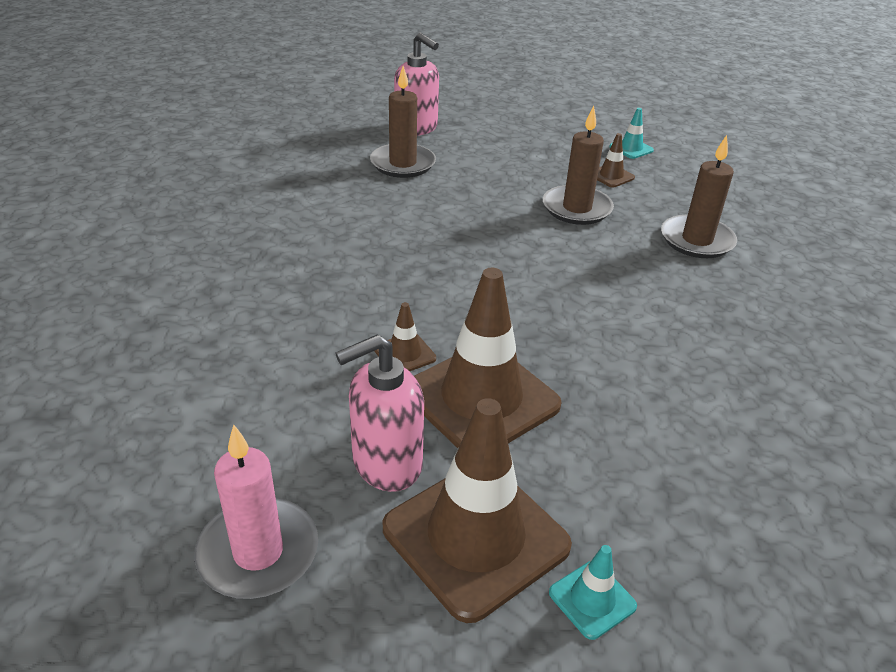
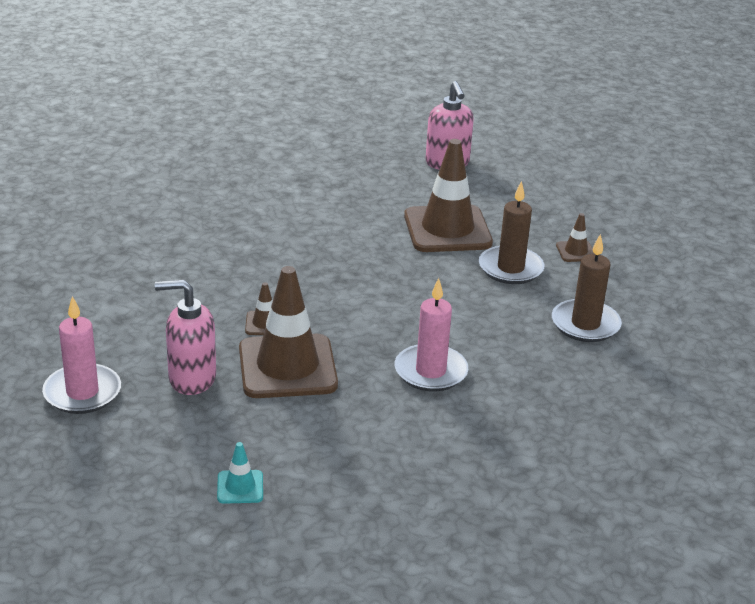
camera: 30 degrees right, 5 degrees down
brown candle [370,66,436,178] -> none
brown traffic cone [383,398,572,623] -> brown traffic cone moved to [404,139,493,252]
turquoise traffic cone [609,108,654,159] -> none
none -> pink candle [395,278,468,392]

